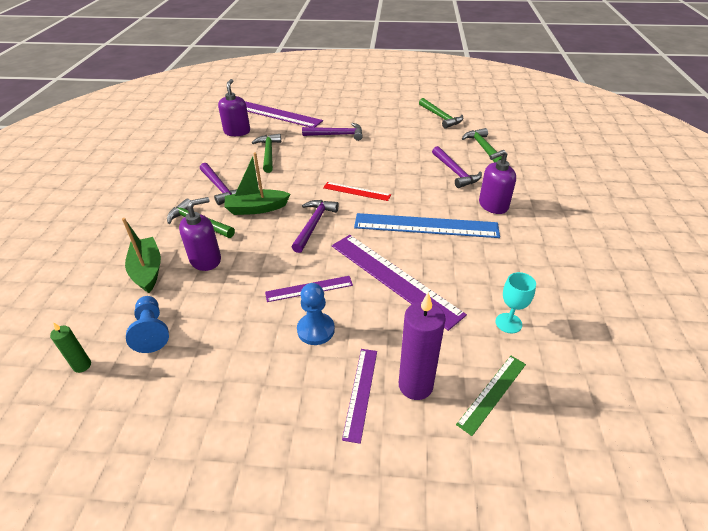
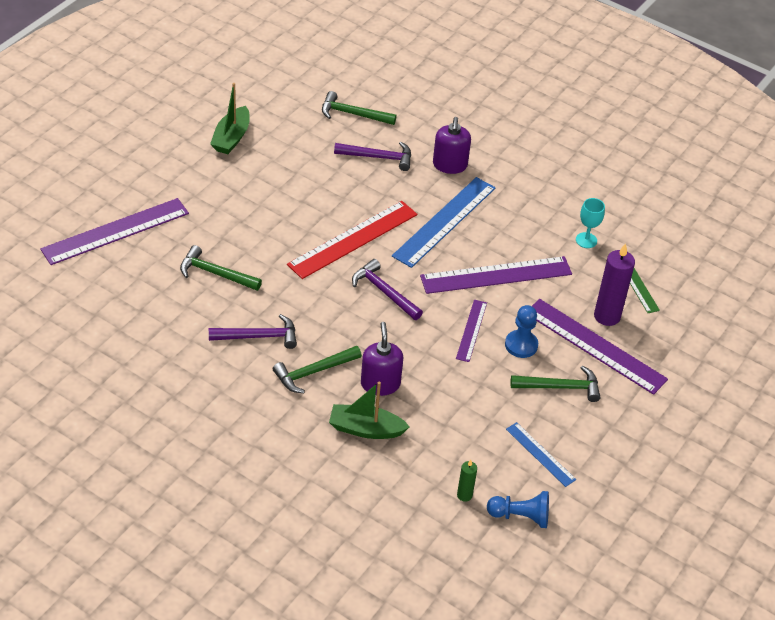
camera: 65 degrees left, 5 degrees up
blue pawn [126,296,169,353] -> blue pawn moved to [487,491,549,528]
purple soap dispenser [218,79,250,136] -> none
green boat [225,152,290,215] -> green boat moved to [210,83,250,154]
purple hammer [302,123,363,141] -> none
red ruler [323,182,391,201] -> red ruler [287,201,417,279], size x1.89
purple ruler [342,349,377,444] -> purple ruler [532,299,668,395], size x1.89
green hammer [419,98,463,129] -> green hammer moved to [510,366,600,402]
none -> blue ruler [506,422,576,487]

